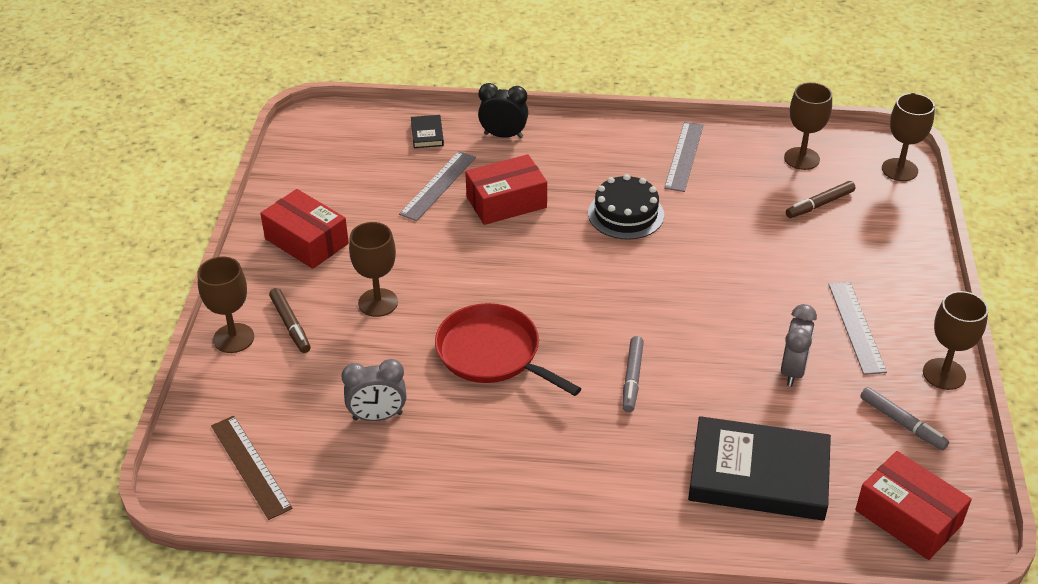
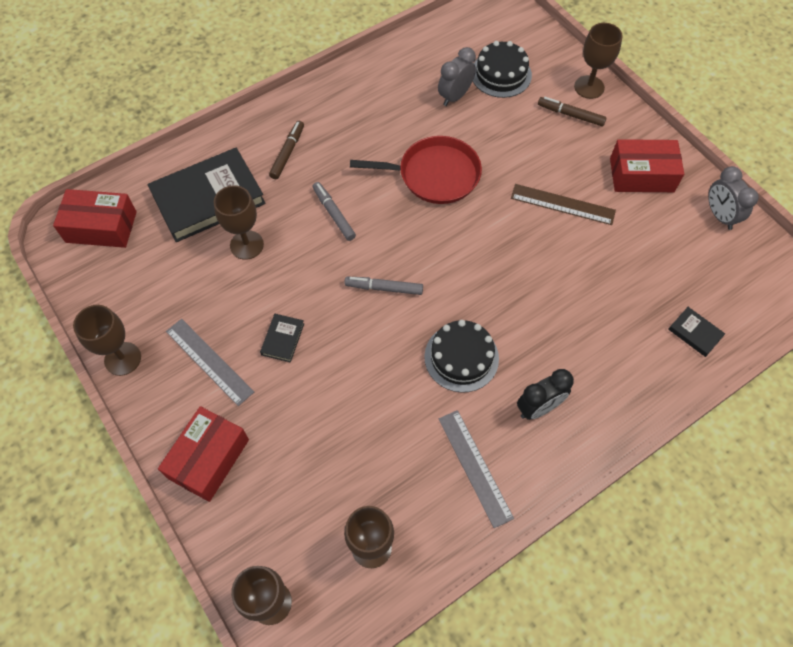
camera: 140 degrees right, 20 degrees up
brown ruler [211,416,293,520] -> brown ruler moved to [511,184,616,225]
brown goblet [349,222,398,317] -> brown goblet moved to [214,185,264,260]
grey ruler [399,151,476,221] -> none
red box [465,154,547,225] -> red box moved to [158,406,249,502]
black clock [478,83,528,138] -> black clock moved to [517,369,574,420]
grey clock [781,304,817,386] -> grey clock moved to [708,166,759,230]
brown marker [786,181,856,218] -> brown marker moved to [269,121,304,179]
grey marker [860,387,949,450] -> grey marker moved to [344,277,423,295]
none -> black book [260,314,304,363]
none -> black cake [473,41,532,98]

